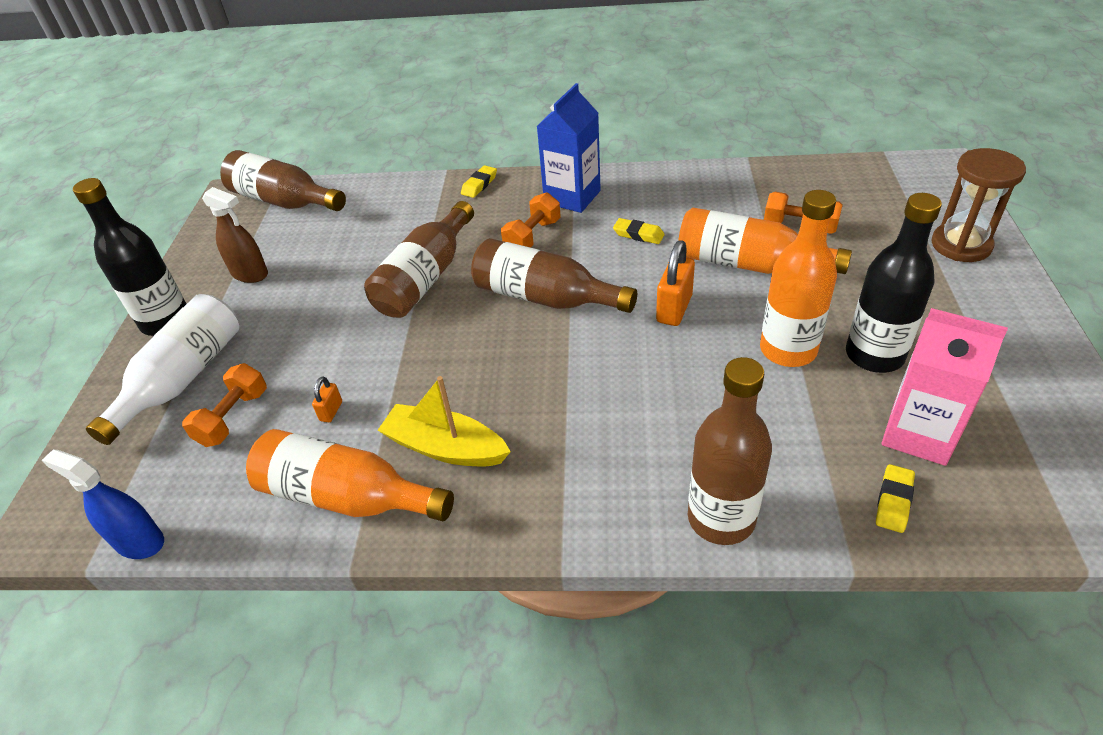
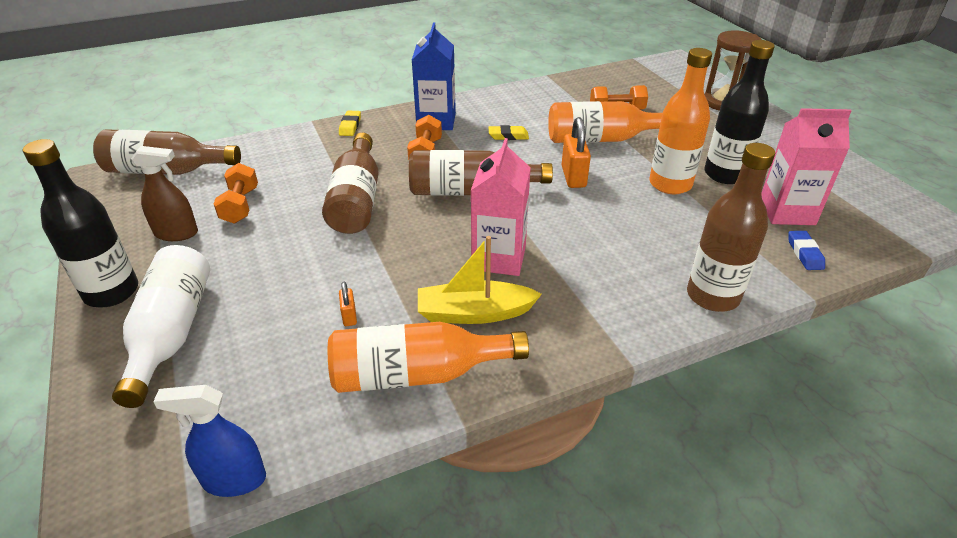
camera: 30 degrees left, 5 degrees down
orange dumbbell [182,363,267,447] -> orange dumbbell moved to [214,163,258,224]
yellow eraser [876,464,915,533] -> blue eraser [789,231,825,270]
none -> pink carton [471,138,531,276]

